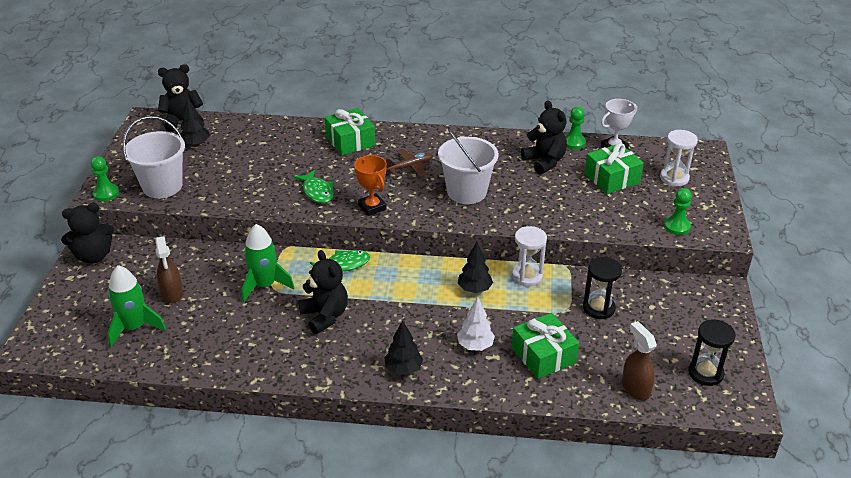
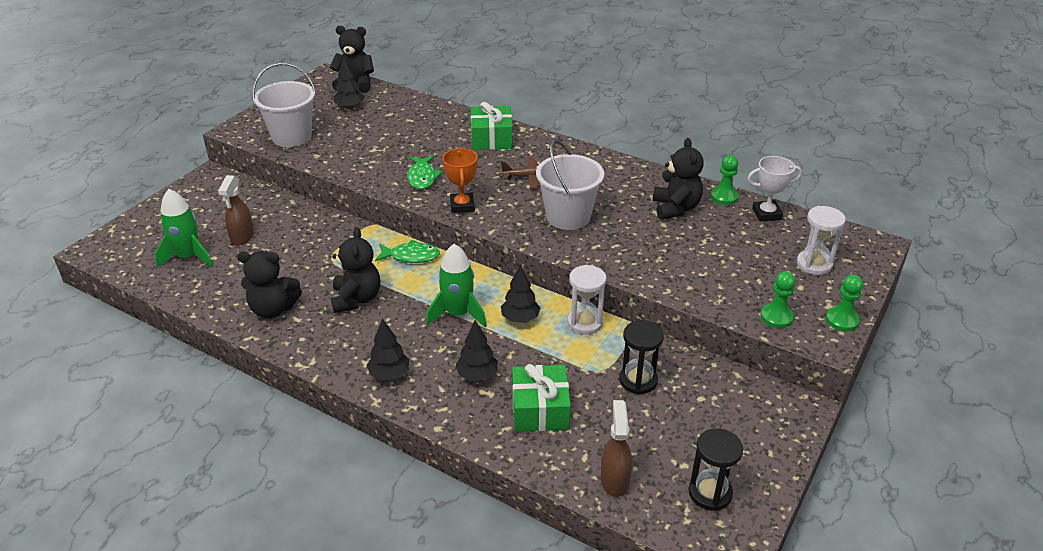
camera: 25 degrees right, 0 degrees up
black teddy bear [61,203,114,264] -> black teddy bear moved to [237,251,302,319]
green pawn [91,156,119,201] -> green pawn moved to [826,275,863,331]
green rocket [242,224,294,302] -> green rocket moved to [426,244,487,327]
white tree [457,297,495,351] -> black tree [455,320,498,381]
green gift [584,143,644,194] -> none

